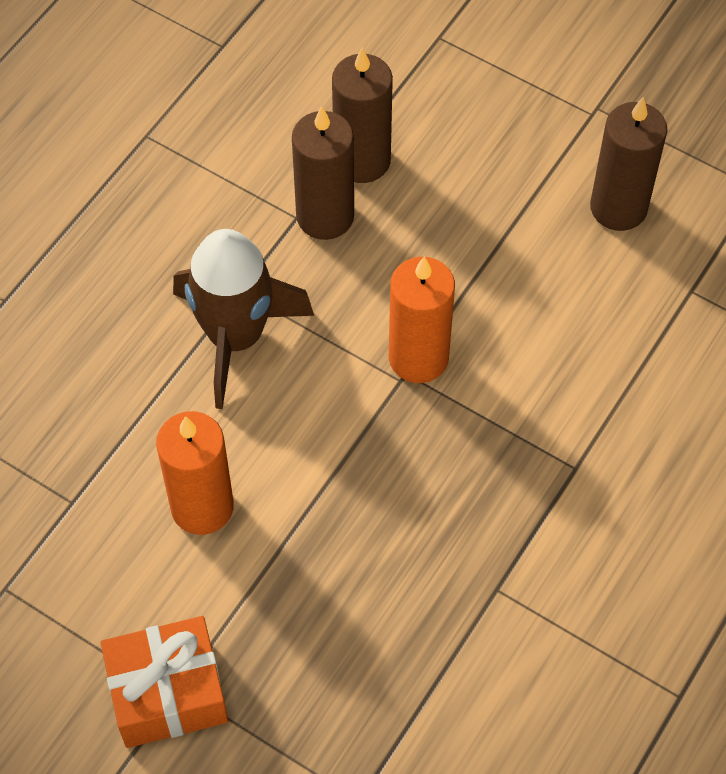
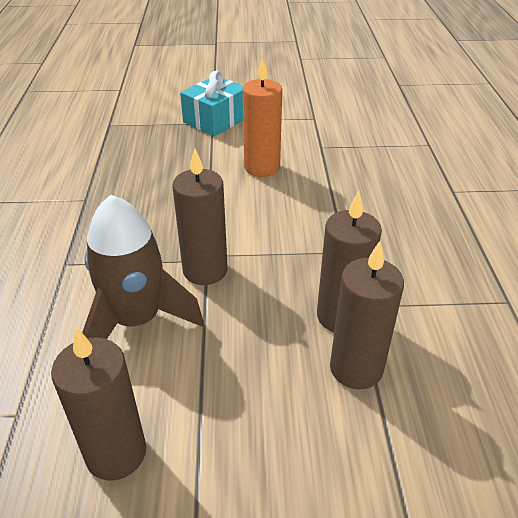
camera: 145 degrees right, 20 degrees down
orange gift [101,616,228,748] -> turquoise gift [180,71,243,136]
brown rocket [173,229,314,409] -> brown rocket moved to [82,195,204,339]
orange candle [389,256,455,383] -> brown candle [172,149,228,285]

